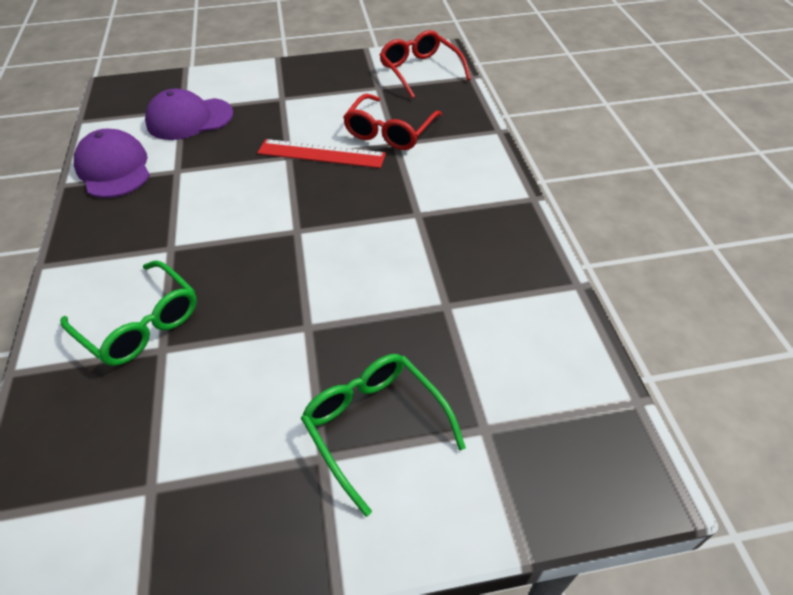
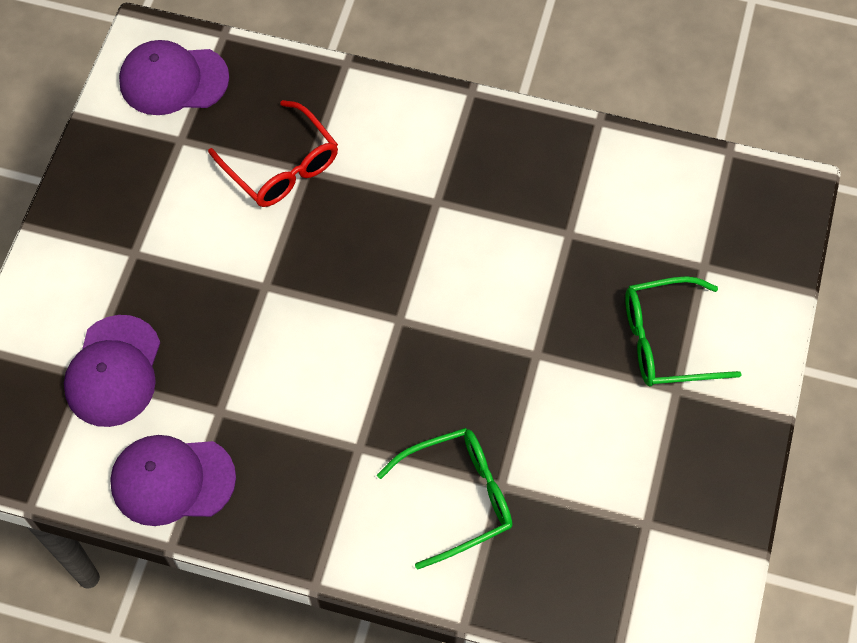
camera: 65 degrees left, 15 degrees up
red ruler [258,139,386,168] -> none
red glasses [380,30,471,99] -> purple cap [119,40,229,115]

